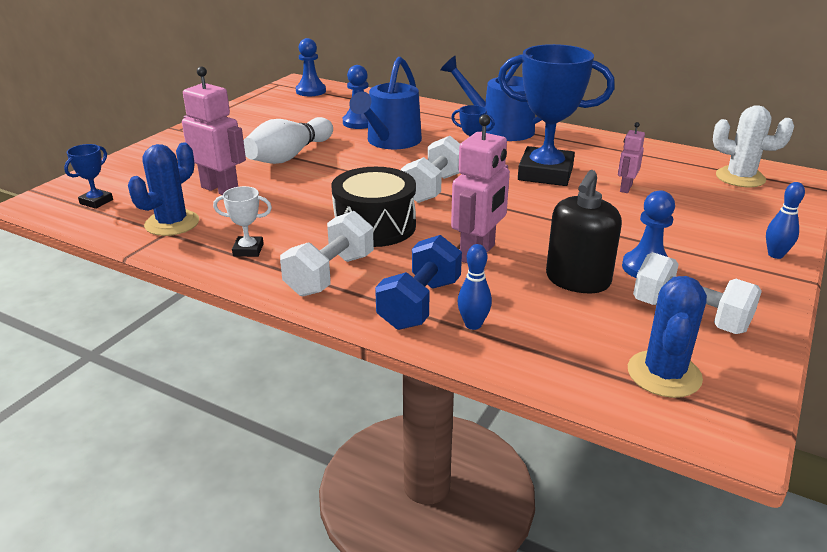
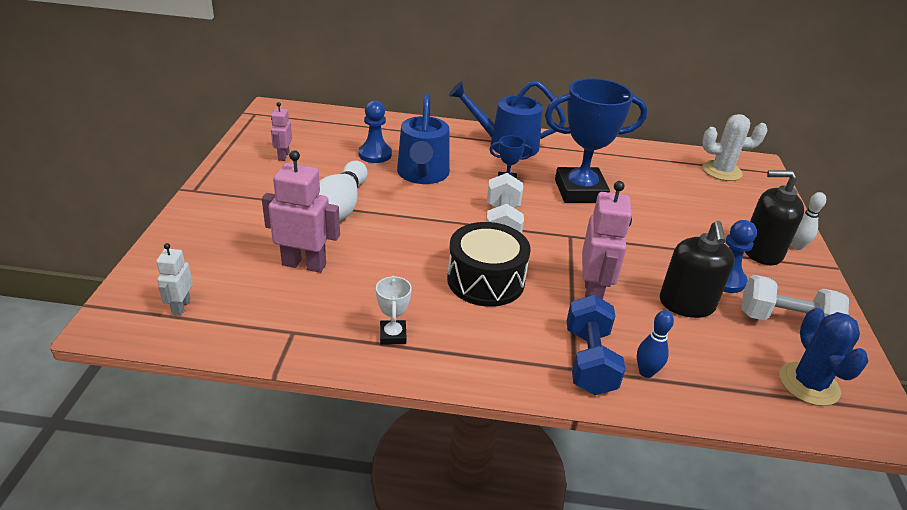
camera: 25 degrees left, 5 degrees up
blue trophy [64,144,113,209] -> white robot [156,243,193,316]
blue cactus [128,143,199,236] -> none
white trophy [213,186,272,257] -> white trophy turned 75 degrees counterclockwise [376,275,412,345]
white dumbbell [280,211,374,297] -> none
blue pawn [296,38,326,96] -> none
pink robot [618,122,645,193] -> pink robot moved to [271,102,292,161]
blue bowling pin [766,182,805,259] -> white bowling pin [791,192,826,250]
none -> black soap dispenser [745,170,804,265]

